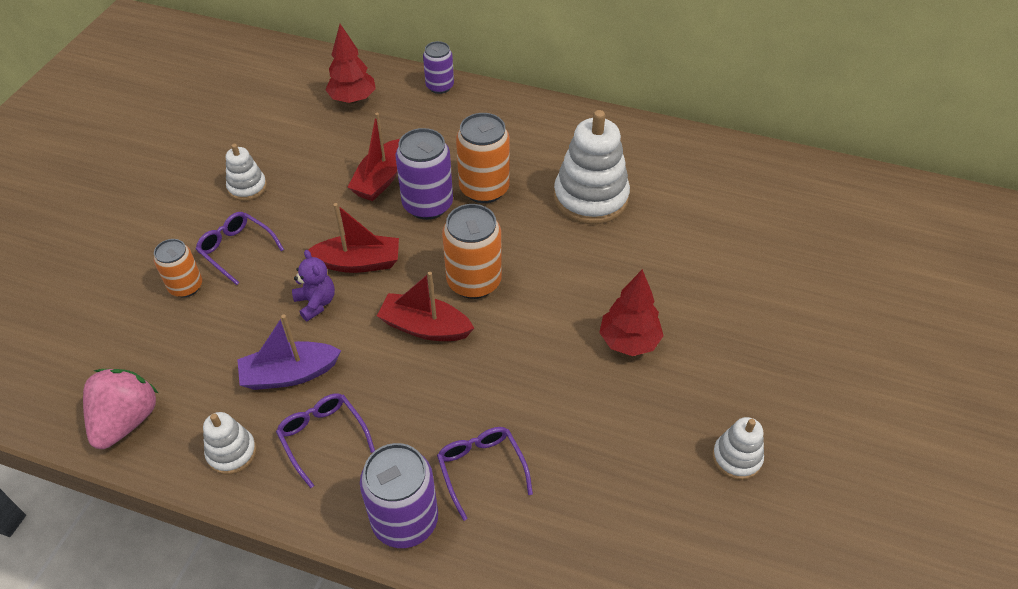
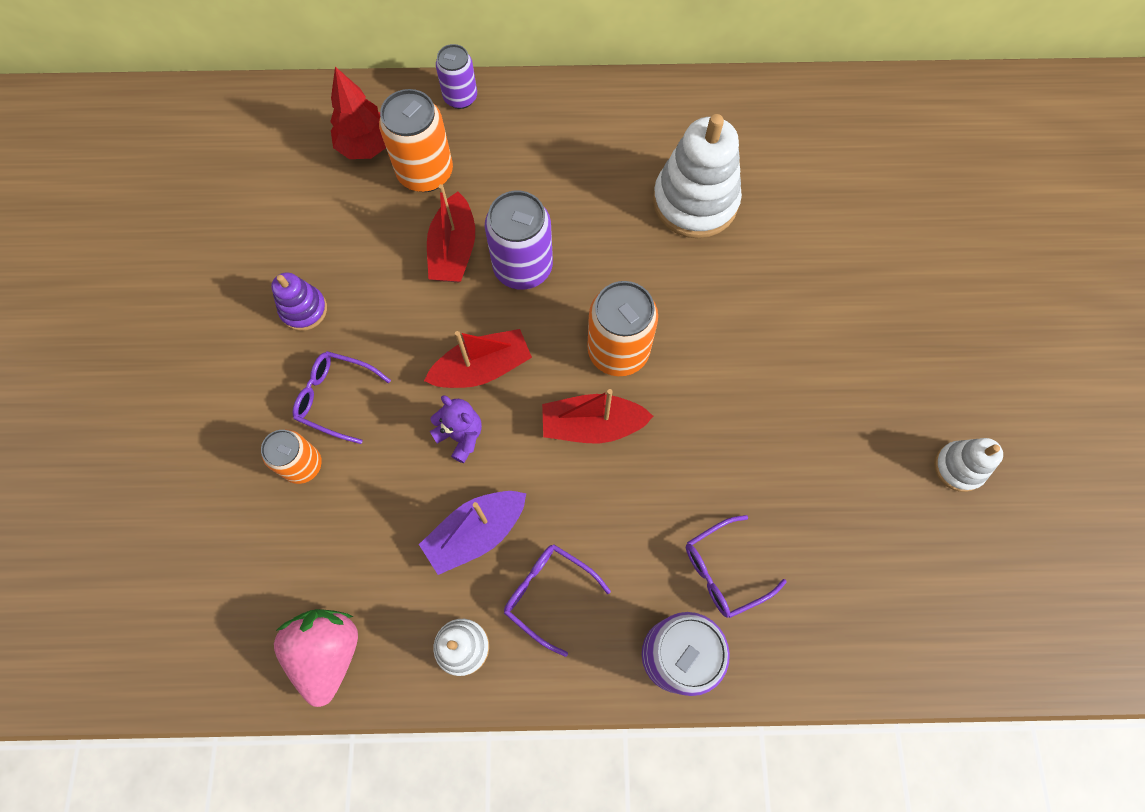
camera: 20 degrees left, 20 degrees up
white stacking toy [226,144,267,201] -> purple stacking toy [271,272,327,331]
purple glasses [437,427,533,521] -> purple glasses turned 75 degrees counterclockwise [686,515,787,618]
orange can [456,113,510,203] -> orange can moved to [379,89,453,192]
red tree [599,269,664,356] -> none

